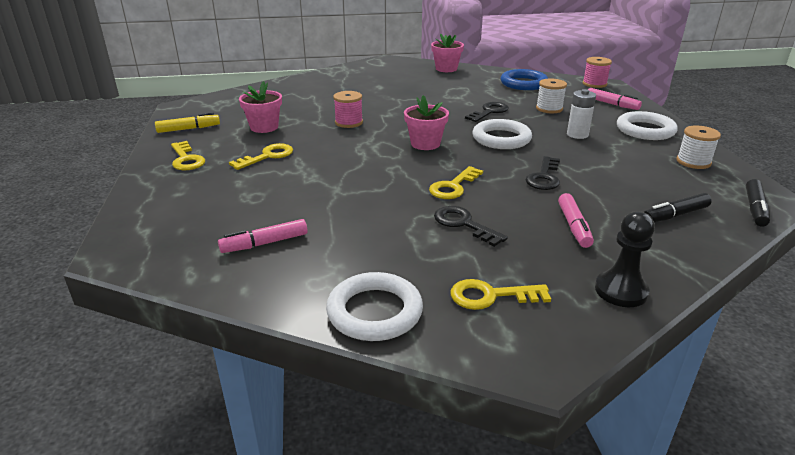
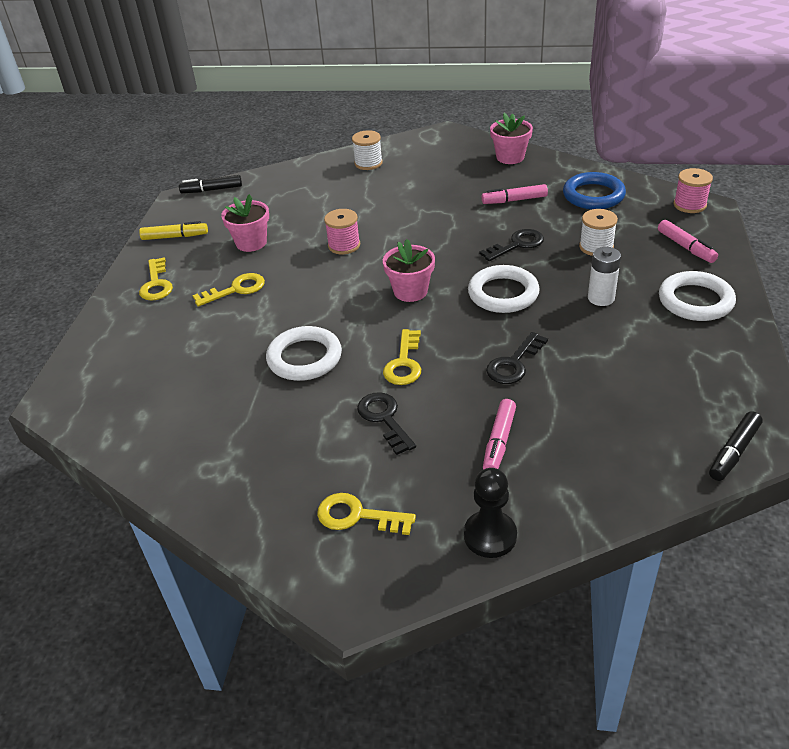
camera: 20 degrees right, 10 degrees up
pink marker [218,219,308,253] -> pink marker moved to [482,184,548,204]
white ring [326,272,423,341] -> white ring moved to [266,326,342,381]
yellow key [429,166,483,199] -> yellow key turned 45 degrees counterclockwise [383,329,421,385]
black marker [644,193,712,222] -> black marker moved to [179,175,242,193]
white spool [676,125,721,169] -> white spool moved to [352,130,383,170]

